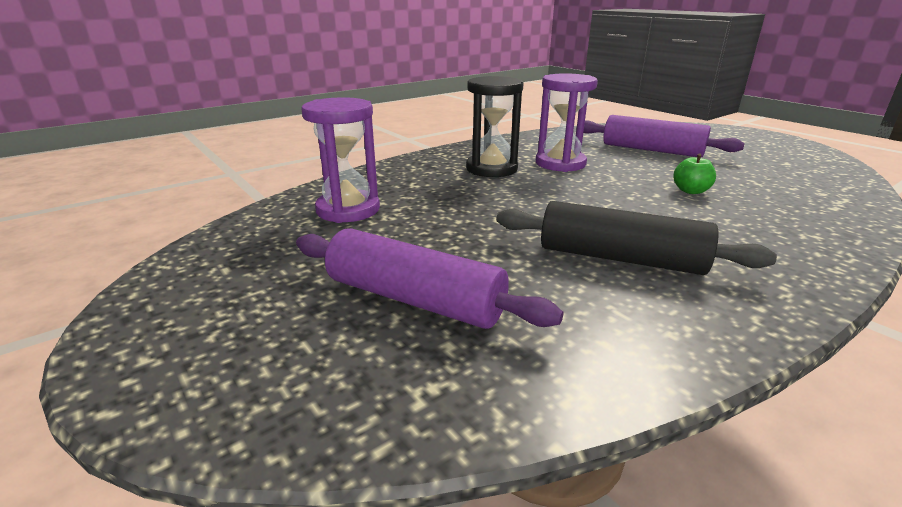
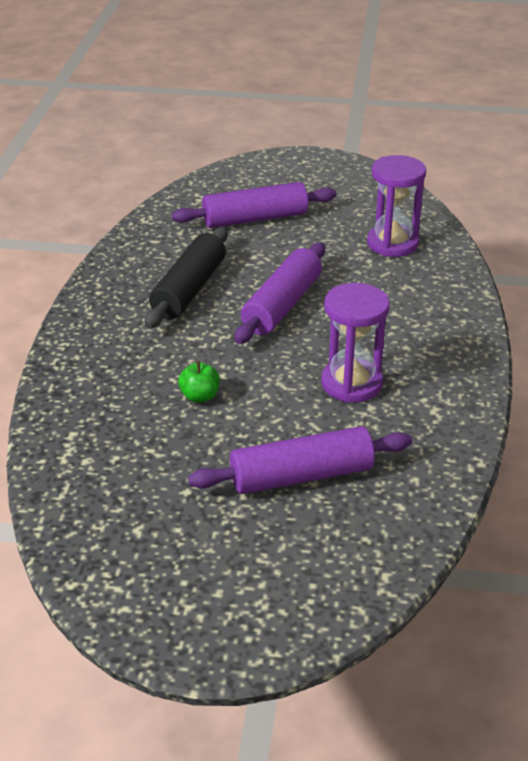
camera: 135 degrees right, 10 degrees up
black hourglass [466,76,524,177] -> none
black rolling pin [497,201,777,275] -> black rolling pin turned 45 degrees counterclockwise [145,227,228,329]
none -> purple rolling pin [235,243,325,344]

